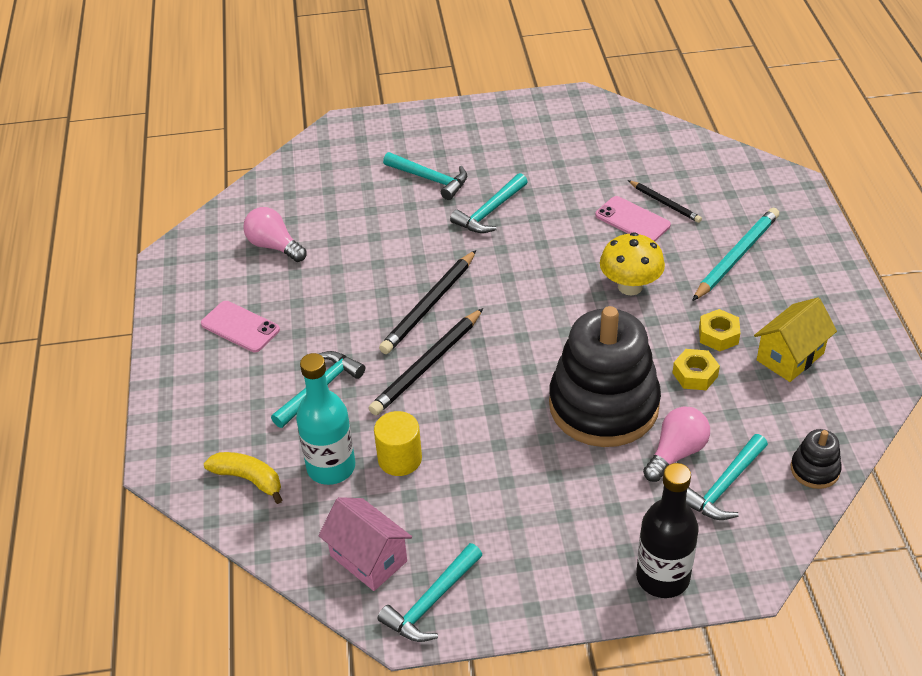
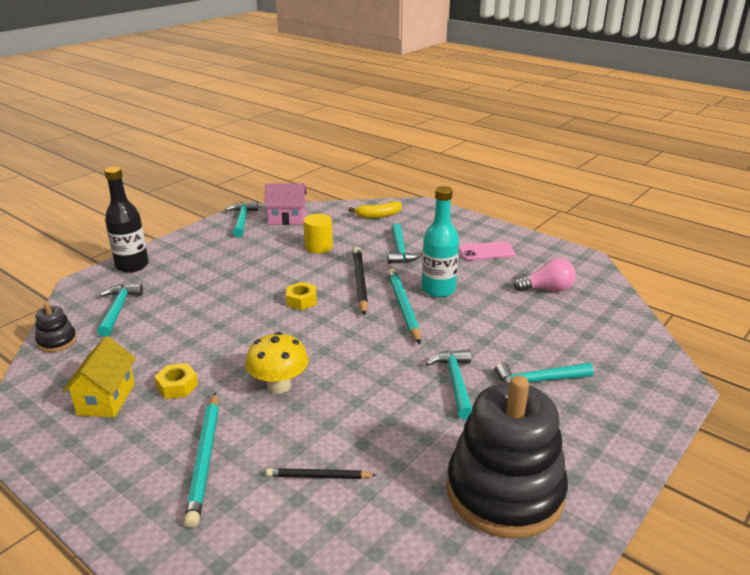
camera: 135 degrees right, 15 degrees down
turquoise bottle [296,353,355,485] -> turquoise bottle moved to [422,186,459,298]
black pencil [379,250,476,354] -> turquoise pencil [388,268,421,344]
black stacking toy [549,306,661,447] -> black stacking toy moved to [446,376,568,538]
pink phone [595,196,671,241] -> none
pink light bulb [643,406,710,482] -> none
yellow nut [673,349,720,390] -> yellow nut moved to [286,282,317,310]

